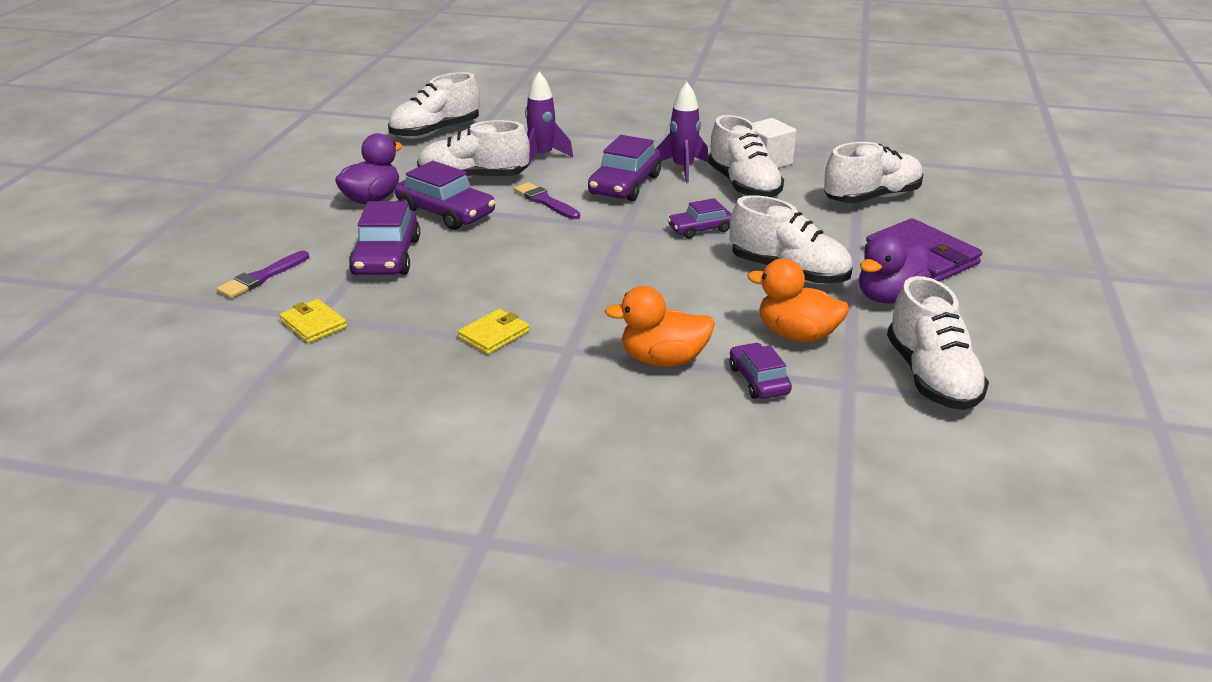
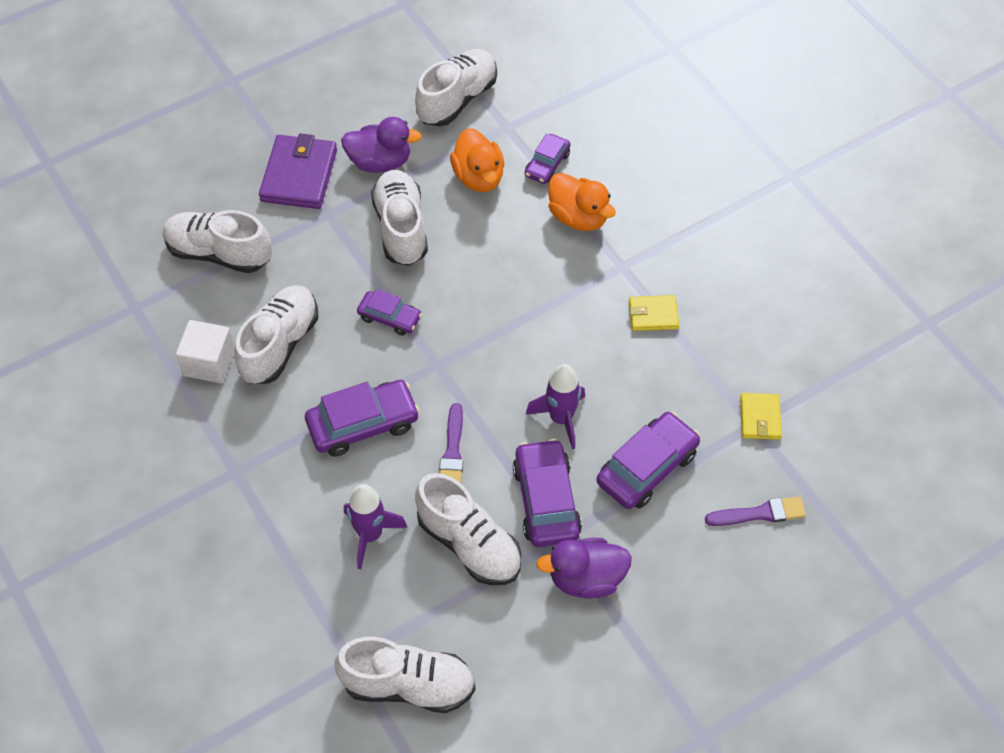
camera: 135 degrees left, 25 degrees up
purple rocket [656,82,708,182] -> purple rocket moved to [526,364,585,449]

